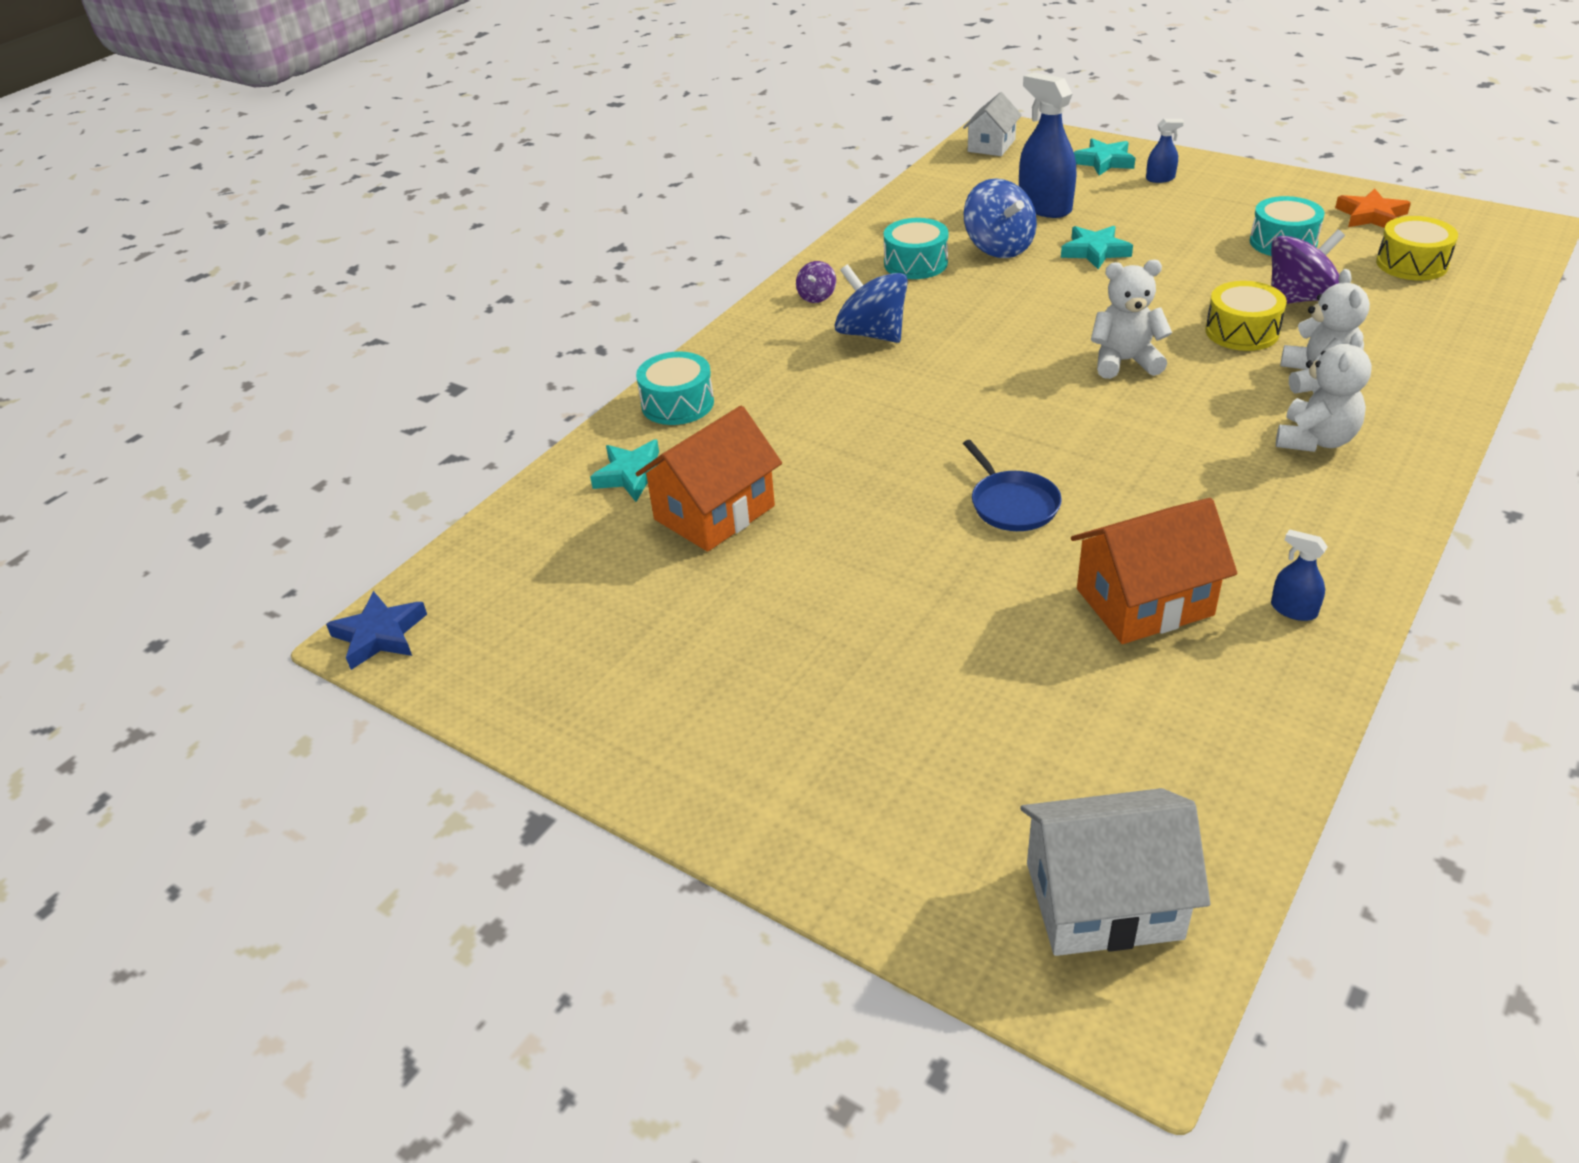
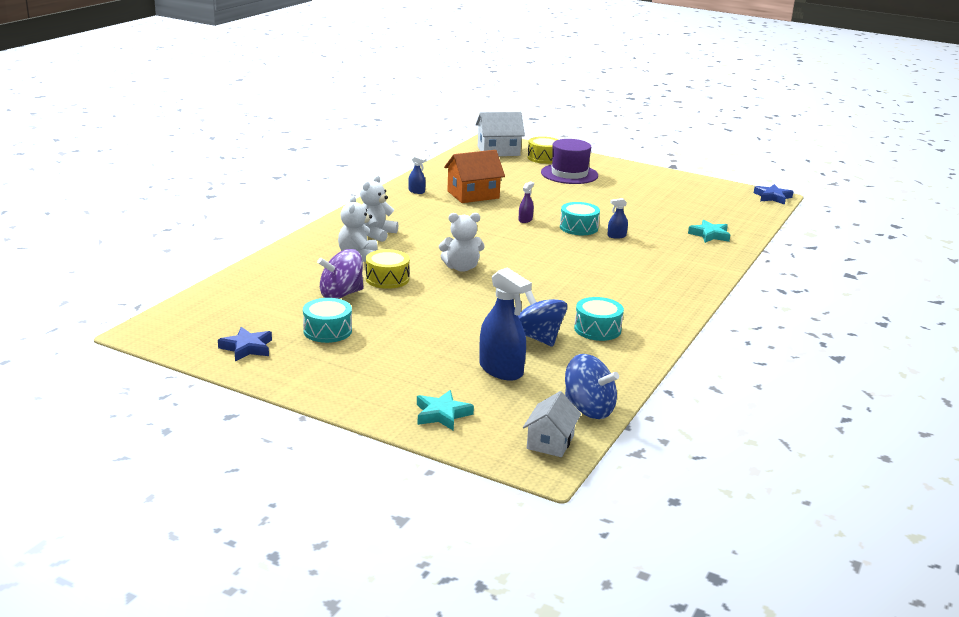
camera: 170 degrees right, 15 degrees down
orange house [635,406,782,552] -> none
turquoise drum [636,351,714,425] -> turquoise drum moved to [560,202,600,235]
purple spinning top [796,261,836,303] -> none
blue spinning top [835,264,908,343] -> blue spinning top moved to [565,354,619,419]
blue pan [963,440,1062,531] -> purple spray bottle [519,181,534,223]
turquoise star [1061,226,1133,269] -> none
blue spray bottle [1146,119,1184,183] -> blue spray bottle moved to [607,198,628,238]
orange star [1335,189,1411,228] -> blue star [218,327,272,361]
yellow drum [1376,216,1458,281] -> yellow drum moved to [527,136,559,164]
none -> purple hat [541,139,598,184]

